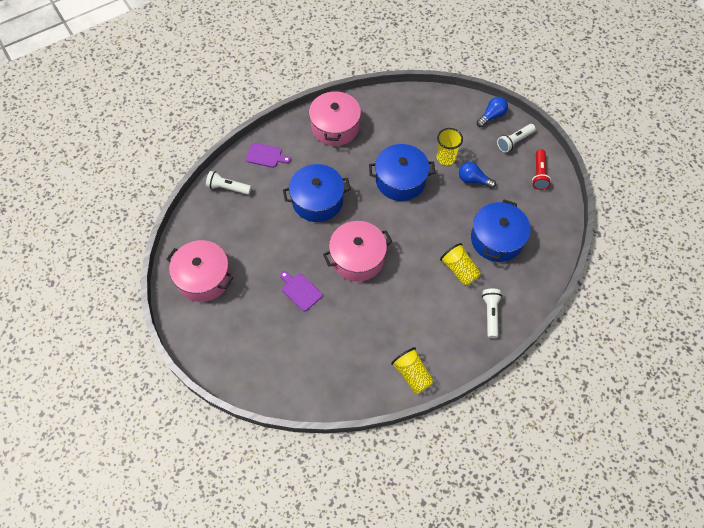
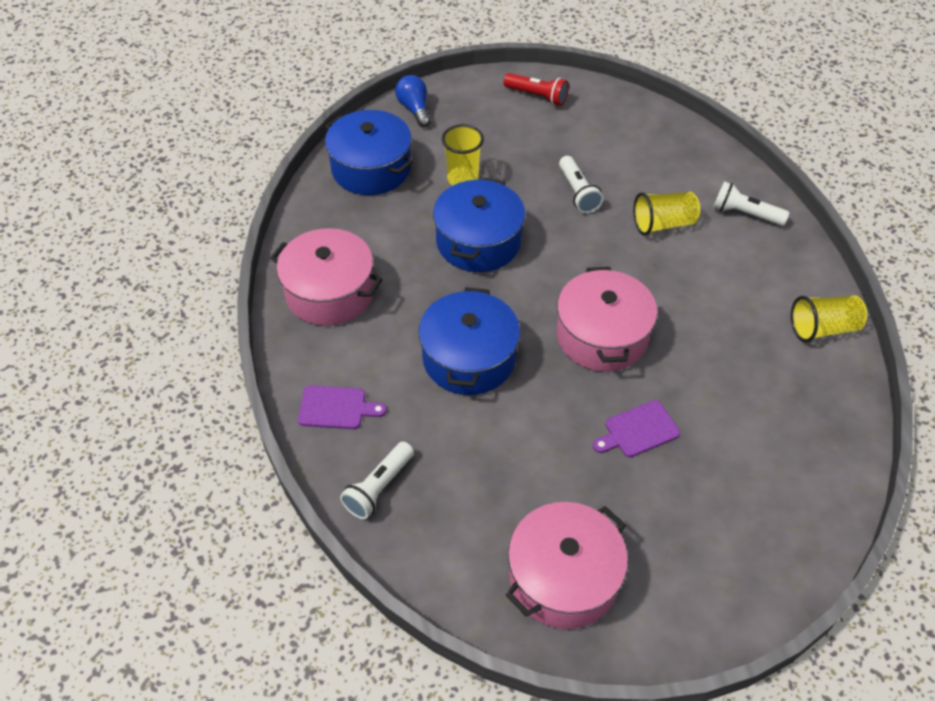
camera: 70 degrees left, 10 degrees down
purple cutting board [246,143,291,168] -> purple cutting board turned 60 degrees clockwise [298,386,386,429]
blue light bulb [459,162,496,189] -> none
blue pot [471,199,531,262] -> blue pot moved to [325,110,414,195]
white flashlight [497,124,536,153] -> white flashlight moved to [559,156,603,213]

